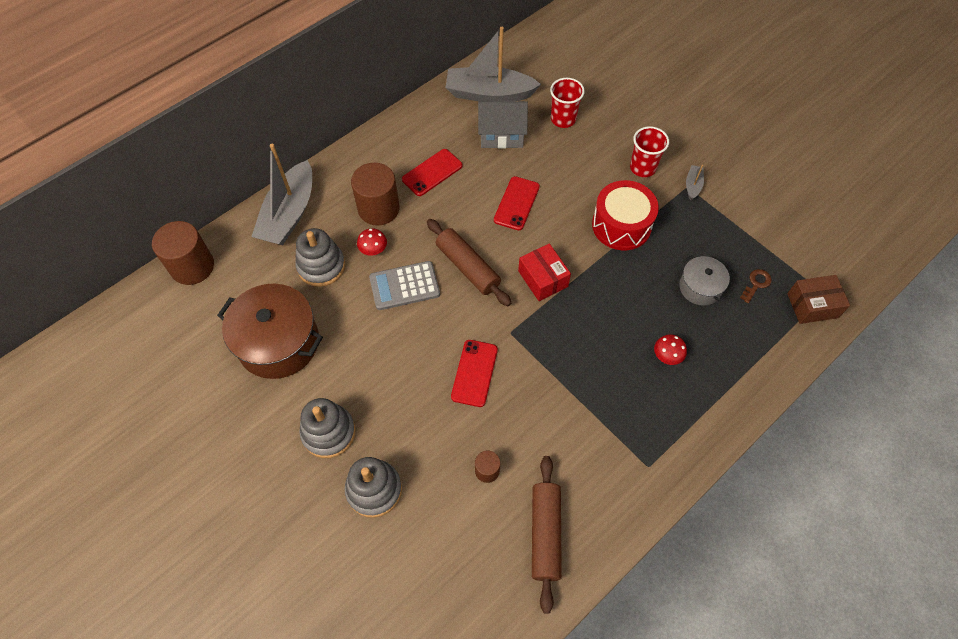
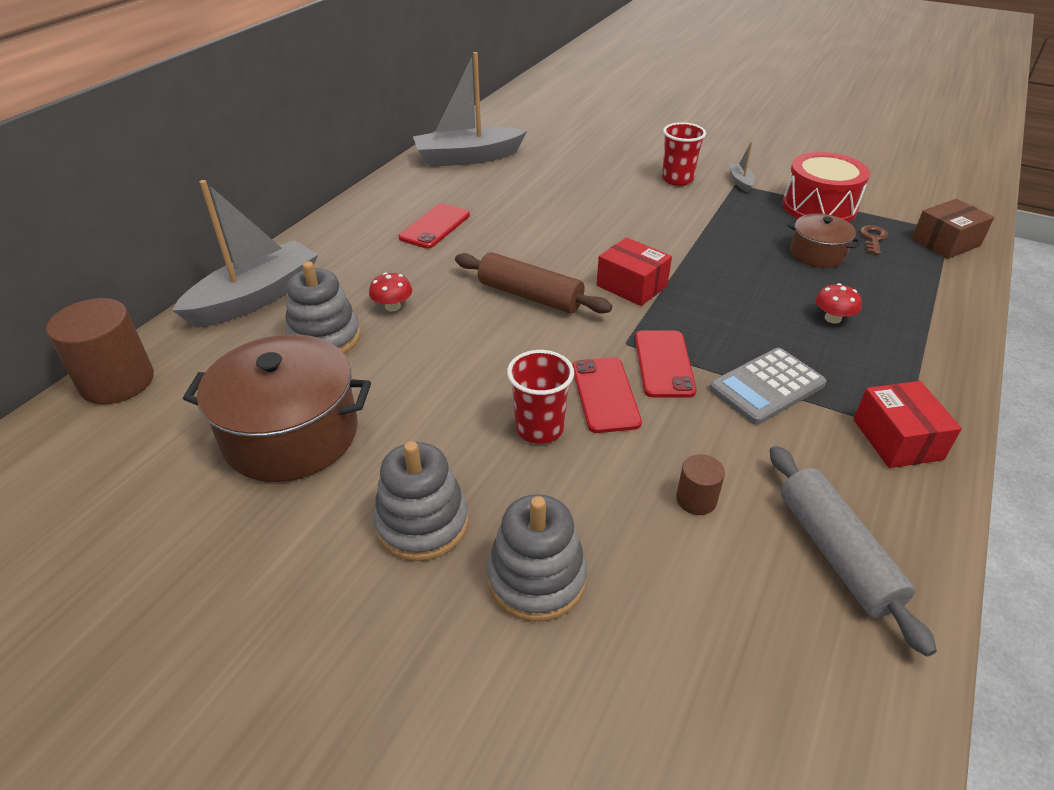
camera: 20 degrees left, 20 degrees down
grey boat [251,144,312,245] -> grey boat turned 135 degrees counterclockwise [172,180,319,328]
brown cylinder [351,163,400,226] -> none
grey calculator [369,261,440,310] -> grey calculator moved to [709,348,826,425]
grey house [478,101,528,149] -> none
red phone [494,176,540,230] -> red phone moved to [635,331,697,397]
brown rolling pin [532,456,562,614] -> grey rolling pin [770,446,937,657]
red cup [550,78,585,128] -> red cup moved to [507,350,574,444]
red drum [592,180,659,250] -> red drum moved to [782,152,870,222]
grey pot [679,255,730,305] -> brown pot [787,214,862,268]
none -> red box [853,381,962,468]

